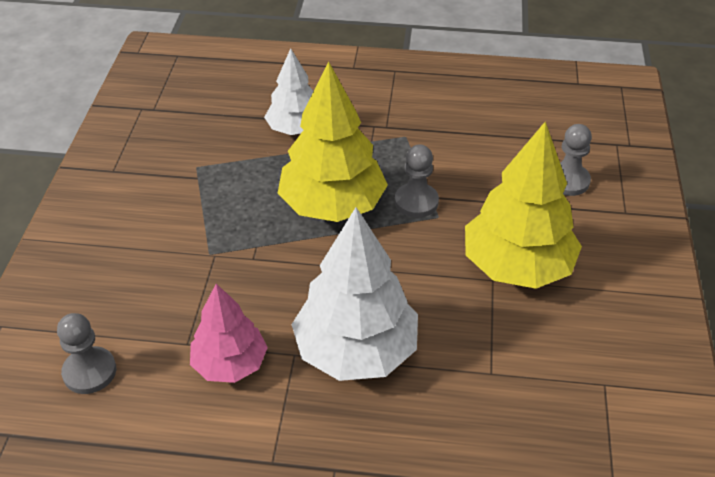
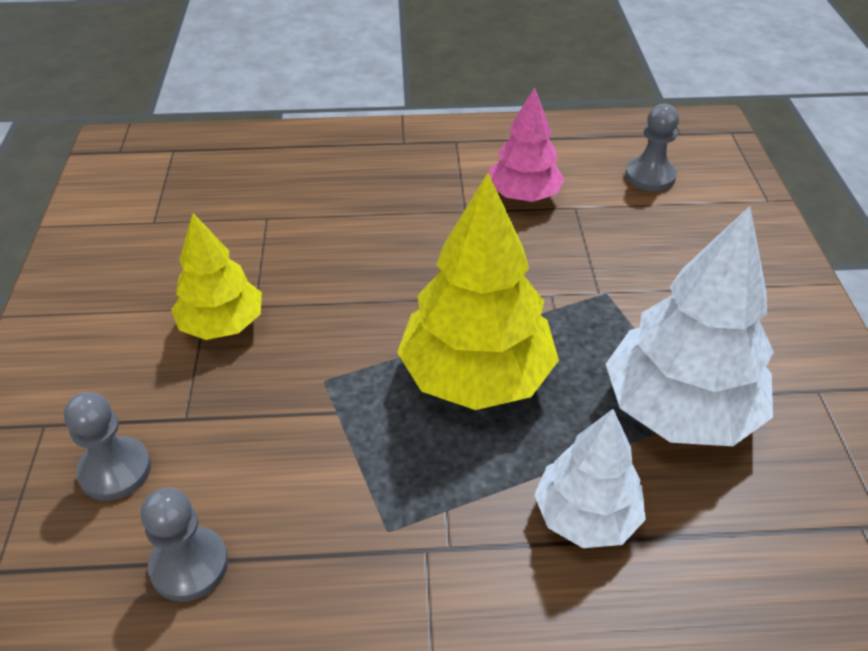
camera: 170 degrees right, 0 degrees up
white tree [291,207,418,381] -> white tree moved to [606,206,774,446]
grey pawn [395,144,439,218] -> grey pawn moved to [141,487,228,602]
yellow tree [465,122,582,289] -> yellow tree [171,213,262,340], size x0.61

